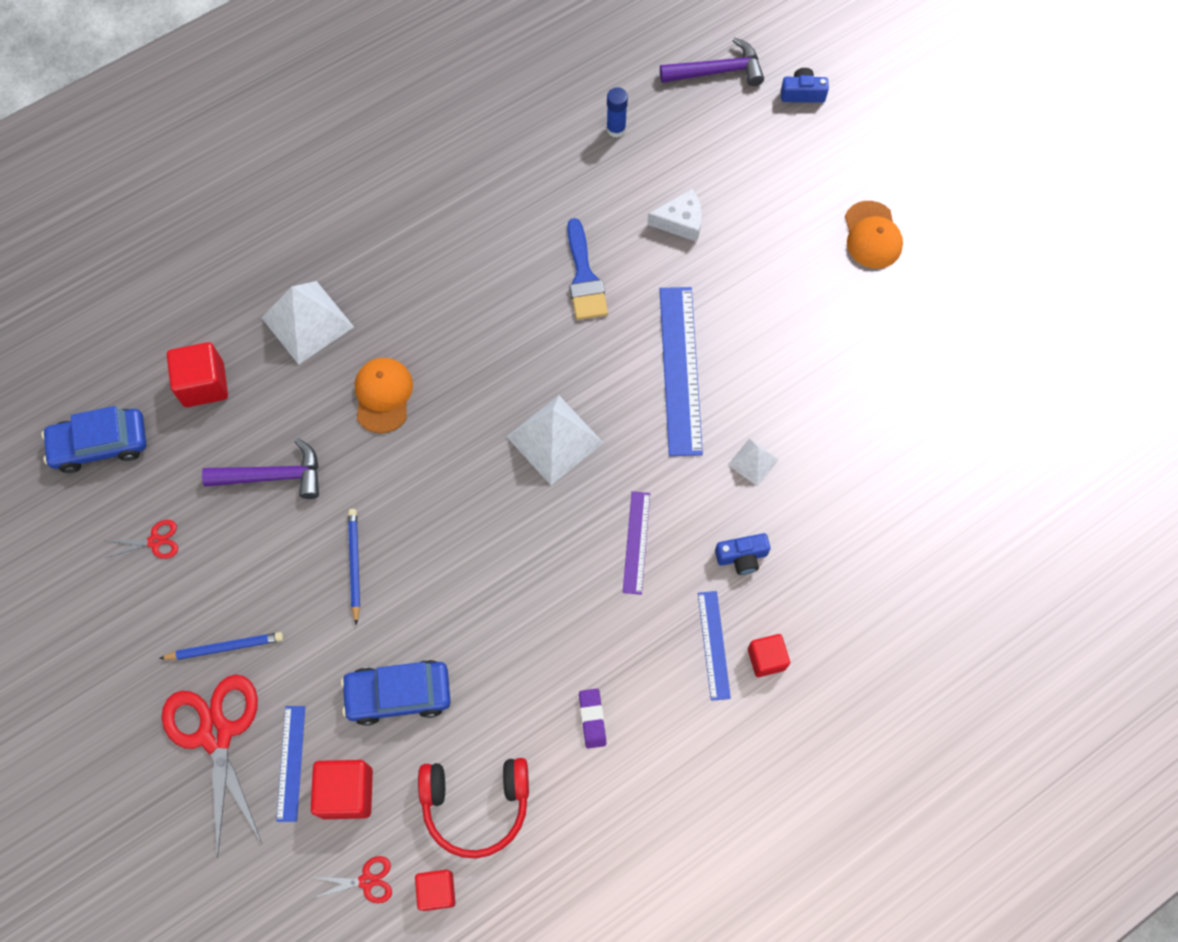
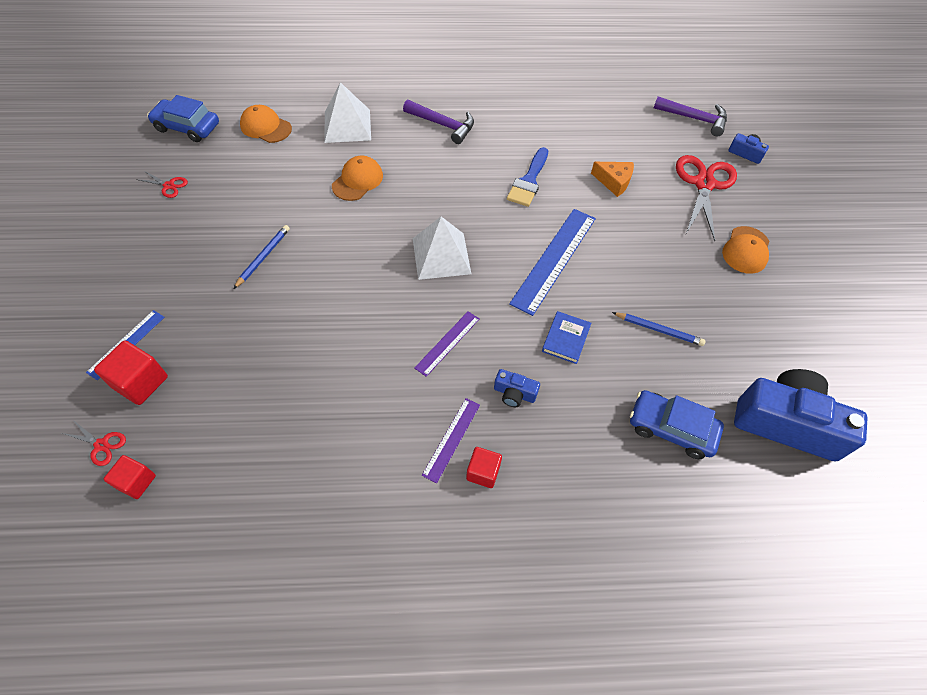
camera: 30 degrees right, 10 degrees down
blue pencil [159,632,283,660] -> blue pencil moved to [612,312,706,346]
red scissors [162,674,262,858] -> red scissors moved to [676,155,737,241]
red cube [167,342,228,407] -> orange cap [240,105,292,143]
purple hammer [202,438,319,499] -> purple hammer moved to [403,100,474,144]
blue car [341,660,451,726] -> blue car moved to [630,390,724,459]
red headphones [418,758,529,858] -> none
purple eraser [579,689,606,749] -> none
blue glue stick [606,87,628,137] -> none
white cheese [647,189,702,242] -> orange cheese [591,162,634,197]
blue ruler [698,591,731,701] -> purple ruler [422,398,480,483]
white pyramid [728,438,779,486] -> blue book [542,311,591,364]
none -> blue camera [734,369,868,462]

